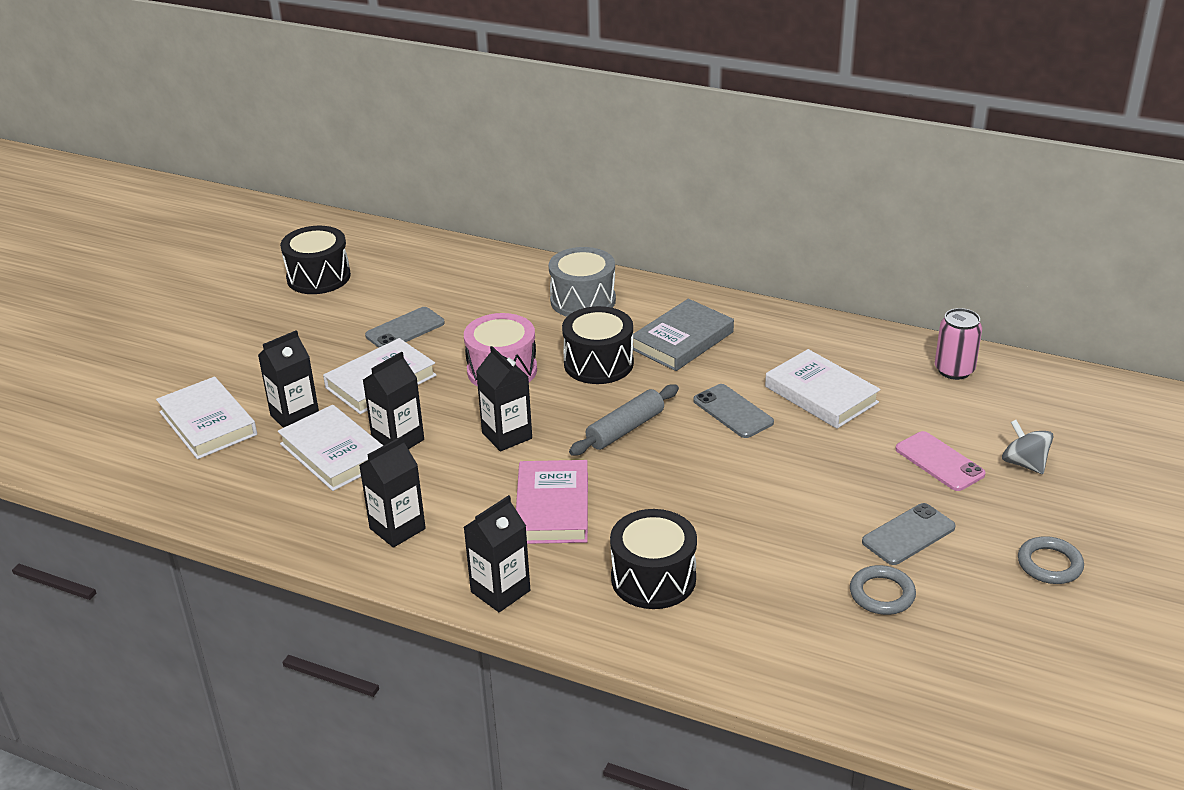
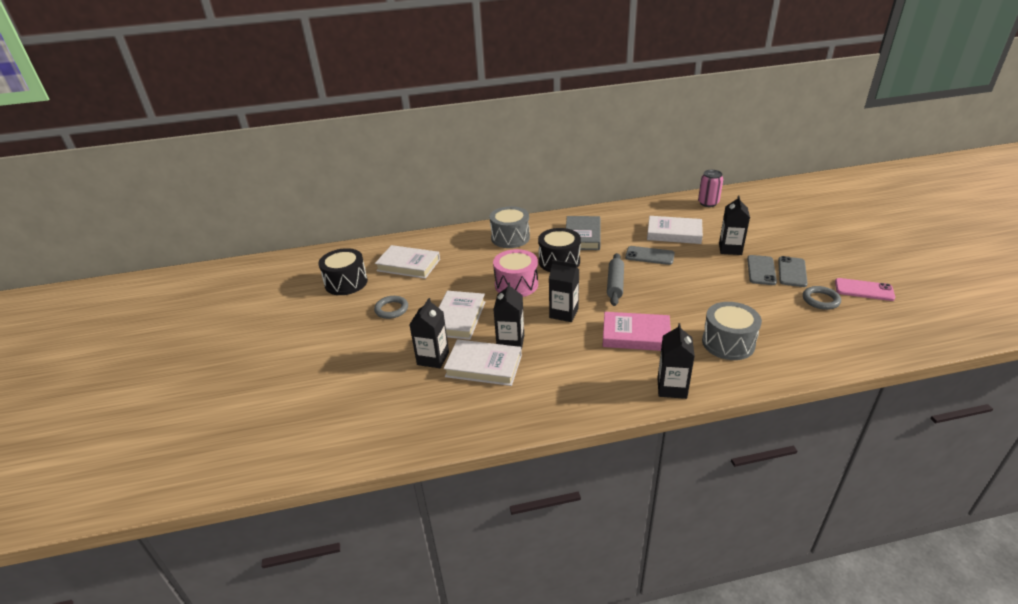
camera: 35 degrees left, 0 degrees up
white book [156,377,257,459] -> white book moved to [375,245,440,279]
black carton [359,436,426,548] -> black carton moved to [719,195,750,255]
grey phone [365,307,445,348] -> grey phone moved to [747,255,777,285]
pink book [516,460,588,544] -> pink book turned 45 degrees counterclockwise [603,312,671,351]
black drum [610,509,697,609] -> grey drum [702,302,762,360]
pink phone [896,431,986,491] -> pink phone moved to [835,278,895,301]
grey spinning top [1002,420,1053,474] -> none
grey ring [1018,536,1084,584] -> grey ring moved to [374,296,408,319]

